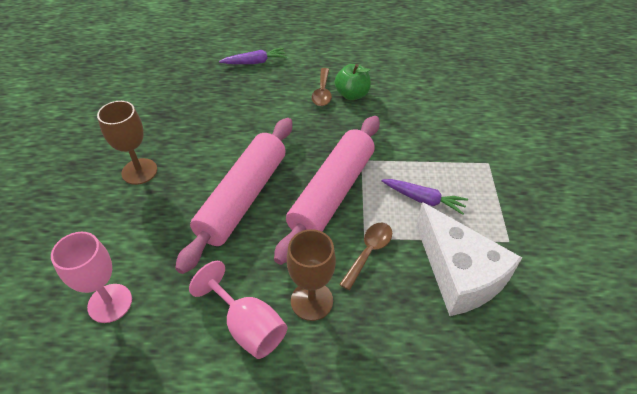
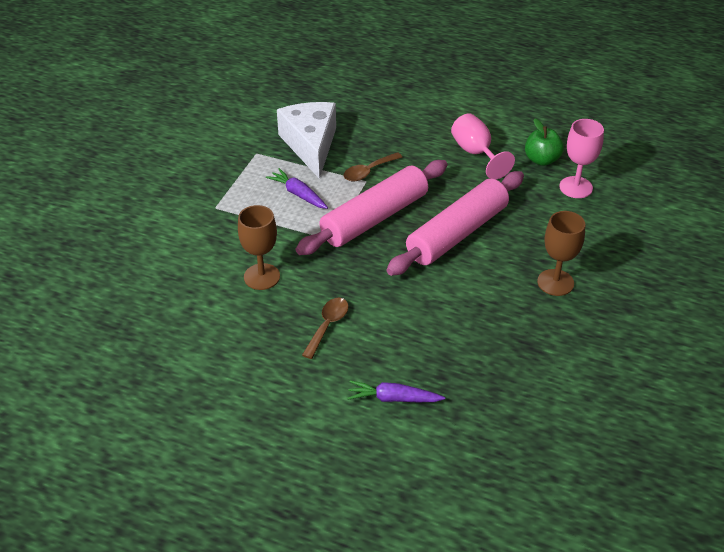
camera: 160 degrees left, 5 degrees down
brown goblet [287,229,336,321] -> brown goblet moved to [238,205,280,290]
green apple [334,64,371,100] -> green apple moved to [525,118,564,166]

